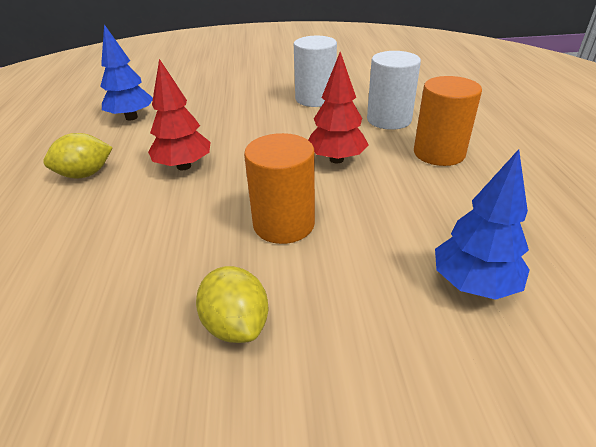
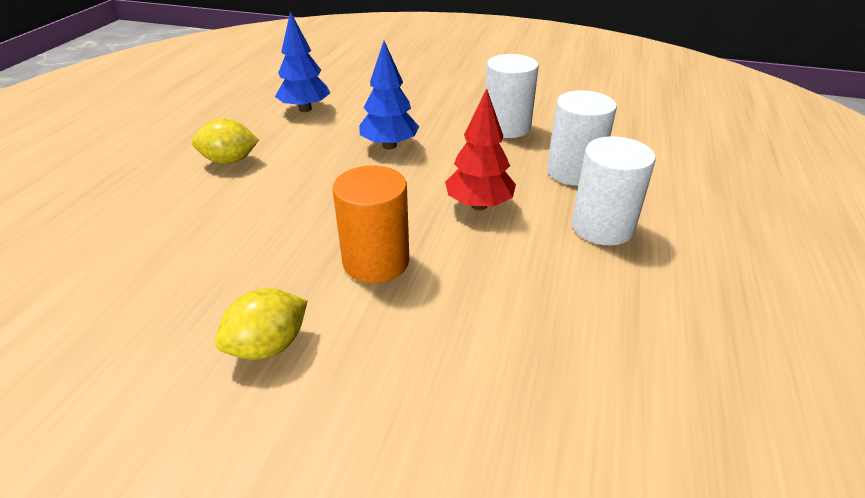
camera: 20 degrees right, 0 degrees up
red tree [148,59,211,170] -> none
yellow lemon [196,266,268,343] -> yellow lemon turned 60 degrees clockwise [215,288,307,360]
orange cylinder [414,76,482,166] -> white cylinder [571,136,656,245]
blue tree [435,149,530,300] -> blue tree moved to [359,41,419,149]

